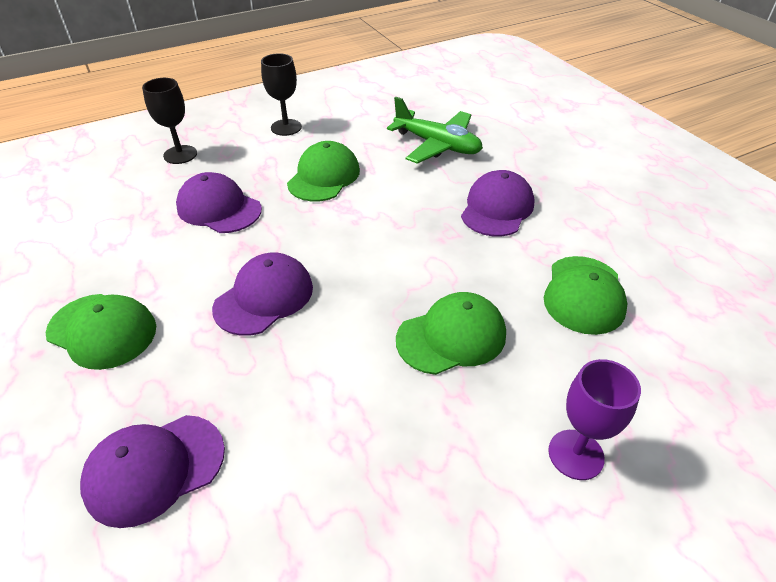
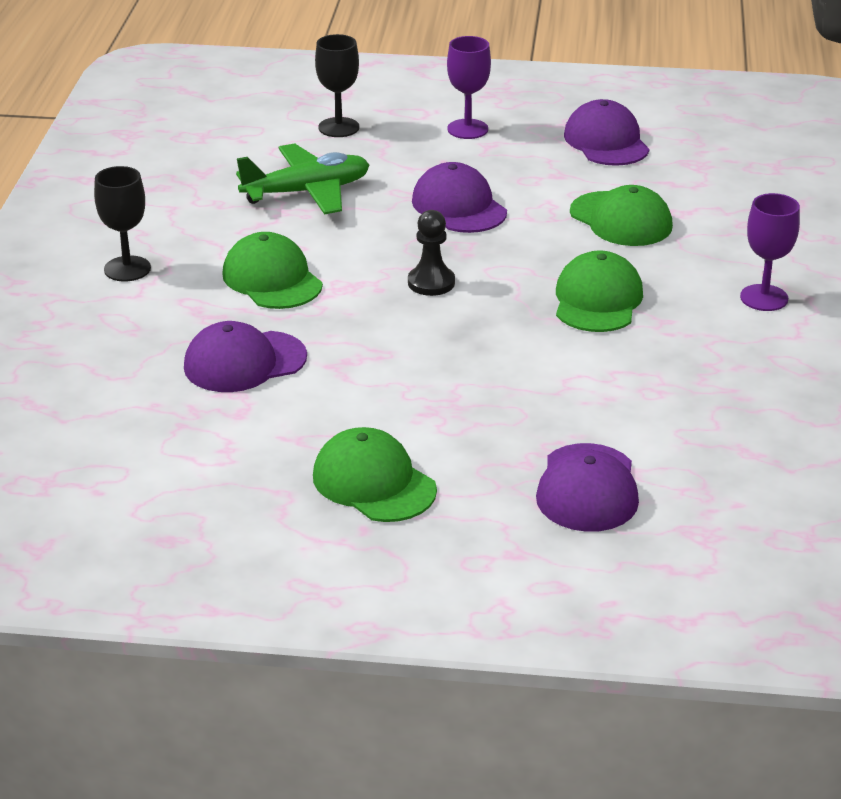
camera: 55 degrees left, 10 degrees down
green cap [45,294,156,370] -> green cap turned 105 degrees counterclockwise [313,427,437,522]
black goblet [142,78,197,164] -> black goblet moved to [315,34,359,137]
purple cap [212,253,313,336] -> purple cap moved to [564,99,650,166]
none -> black pawn [408,210,455,296]
none -> purple goblet [447,36,491,139]

